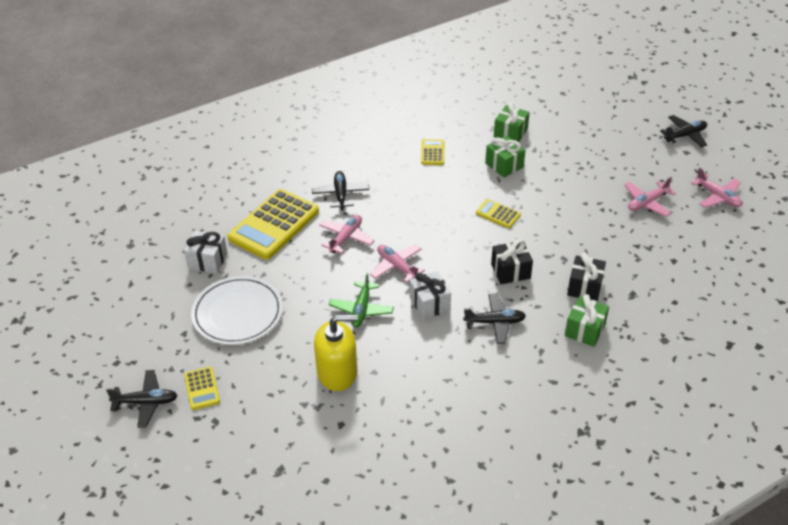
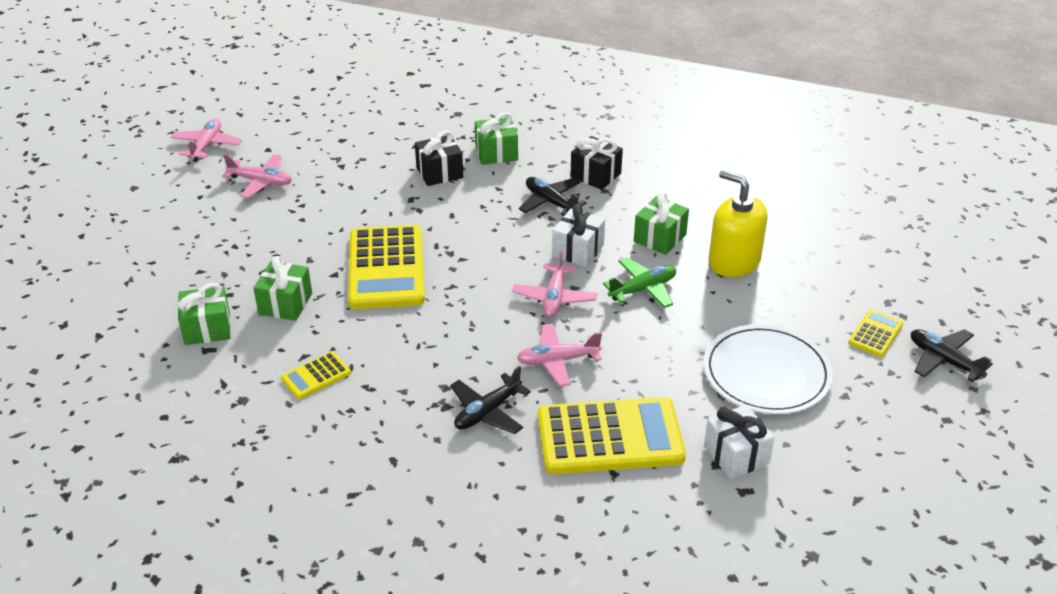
camera: 130 degrees left, 5 degrees down
yellow calculator [476,199,521,228] -> yellow calculator [348,225,425,309], size x2.15
black gift [491,239,533,284] -> black gift moved to [571,136,623,190]
black plane [660,115,707,147] -> none
none -> green gift [634,192,689,255]

